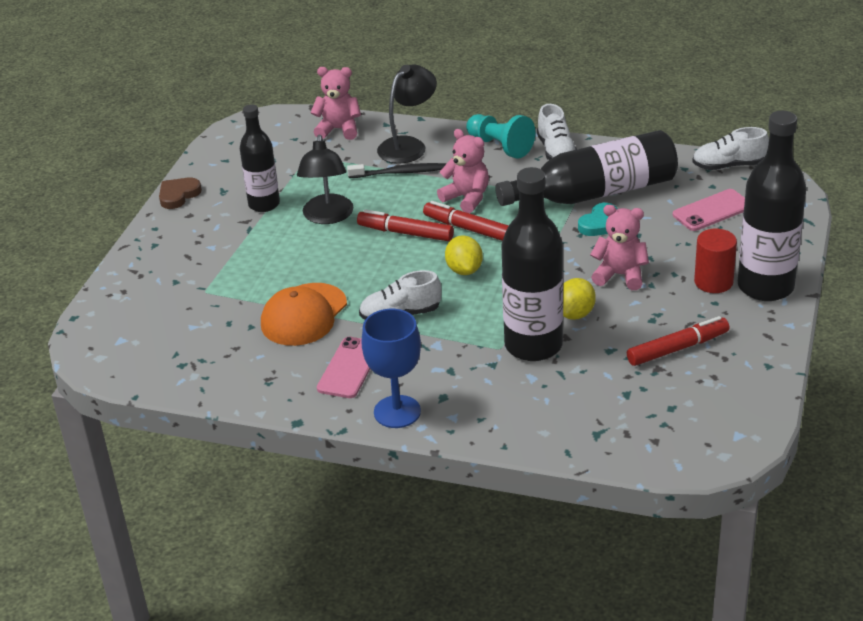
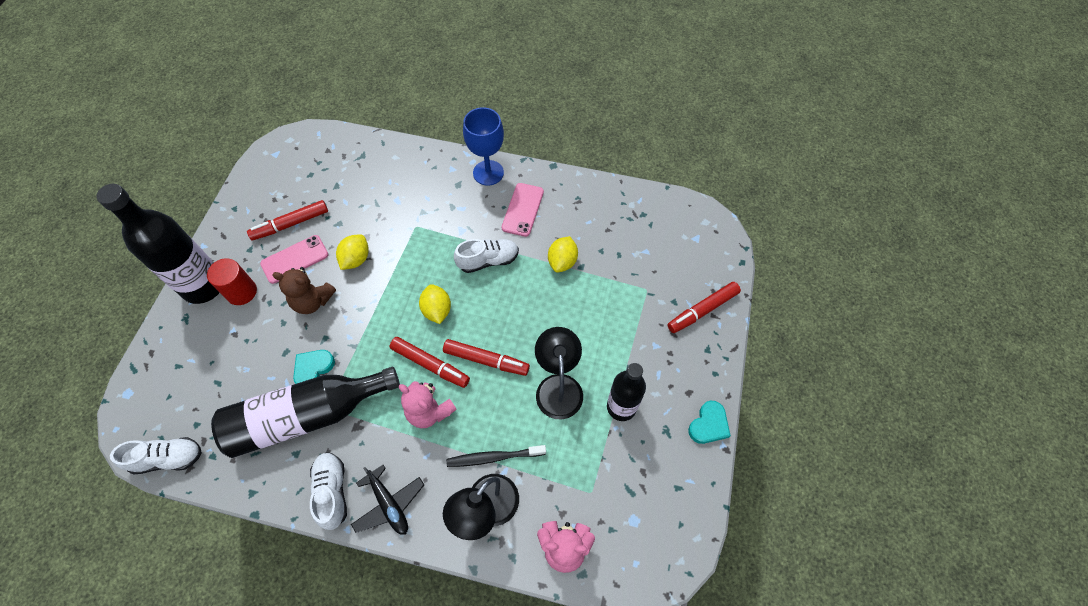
camera: 175 degrees right, 25 degrees up
brown heart [159,178,202,209] -> turquoise heart [688,401,731,444]
orange cap [261,283,347,346] -> yellow lemon [548,236,578,272]
turquoise pawn [466,114,535,158] -> black plane [351,465,424,535]
black bottle [501,167,563,361] -> none
pink teddy bear [590,205,649,290] -> brown teddy bear [273,267,336,314]
pink phone [673,189,745,231] -> pink phone moved to [260,235,329,284]
none -> red marker [667,282,741,333]

